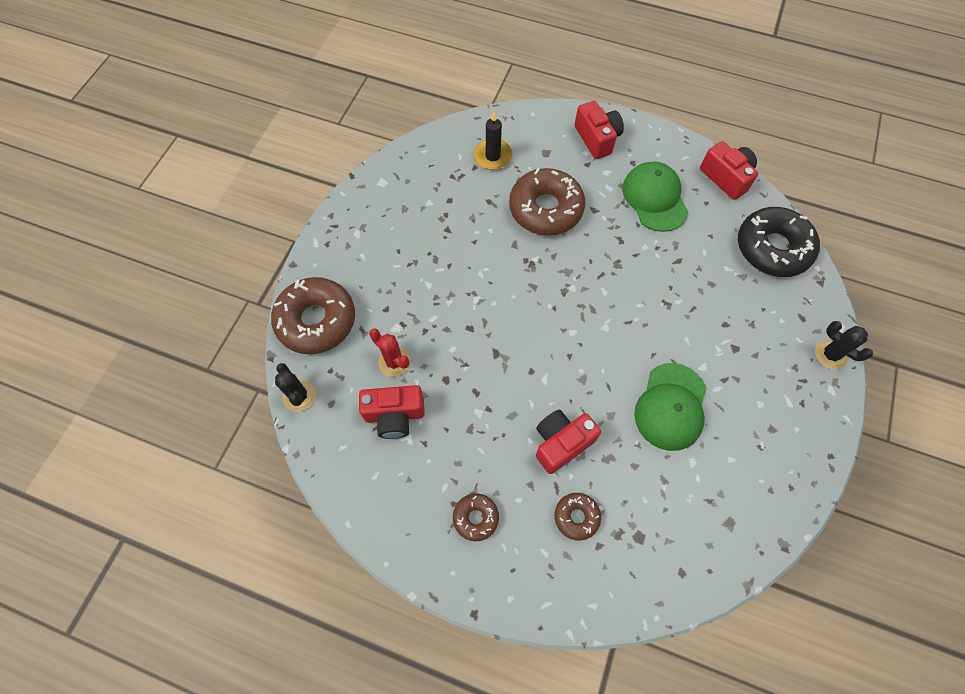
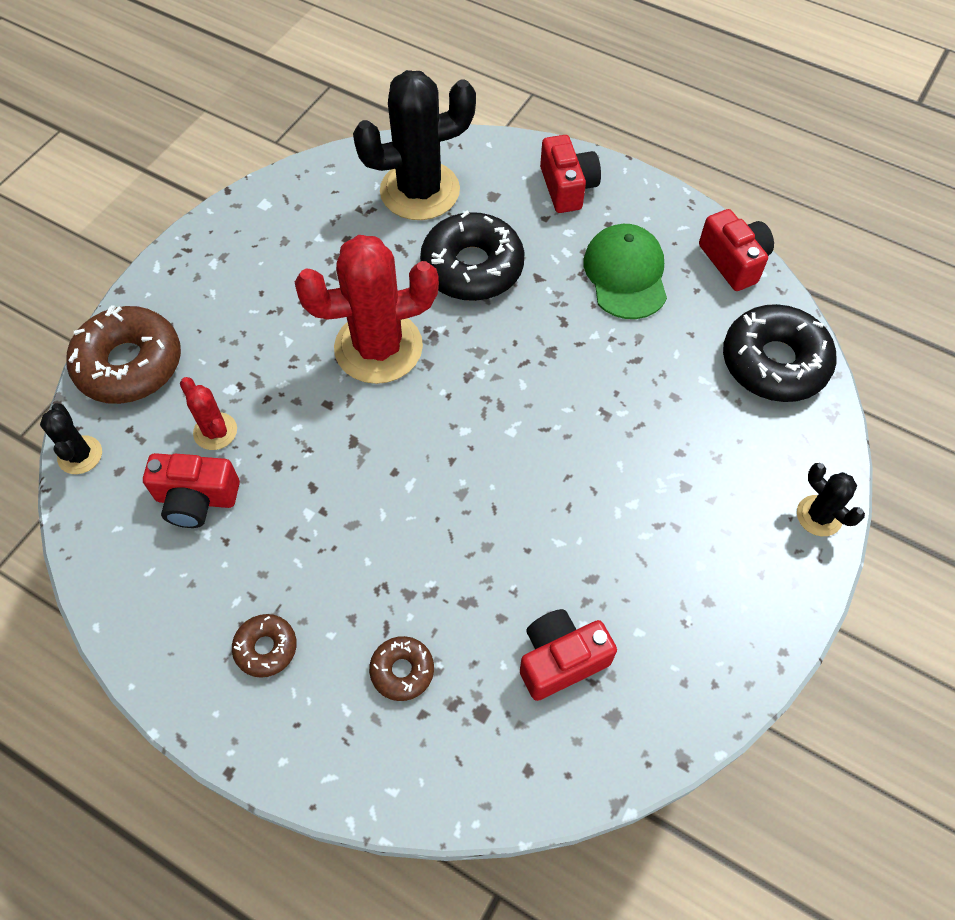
camera: 10 degrees right, 5 degrees down
black candle [474,111,513,170] -> black cactus [353,70,476,220]
brown donut [509,168,585,235] -> black donut [420,211,524,301]
red camera [536,410,601,474] -> red camera moved to [520,609,617,701]
green cap [634,363,706,451] -> none
none -> red cactus [295,235,439,384]

